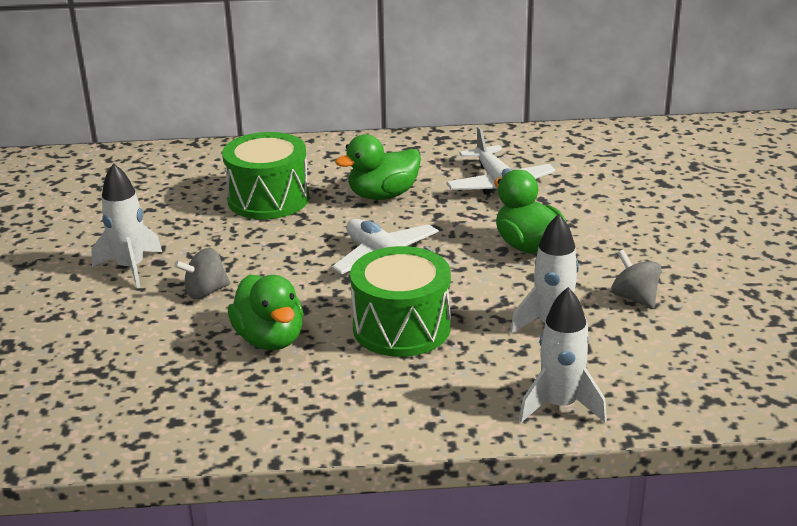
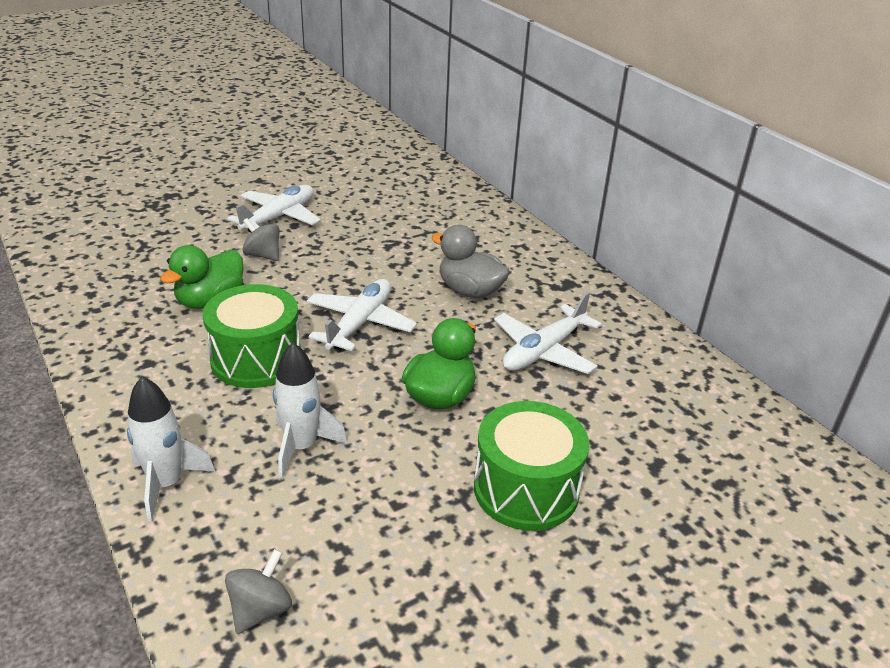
camera: 60 degrees right, 5 degrees up
white rocket [91,163,162,288] -> white plane [228,185,321,233]
green drum [222,132,309,219] -> green drum moved to [474,401,589,531]
green duck [335,134,421,200] -> grey duck [431,225,510,298]
grey spinning top [611,250,661,309] -> grey spinning top moved to [225,549,292,634]

